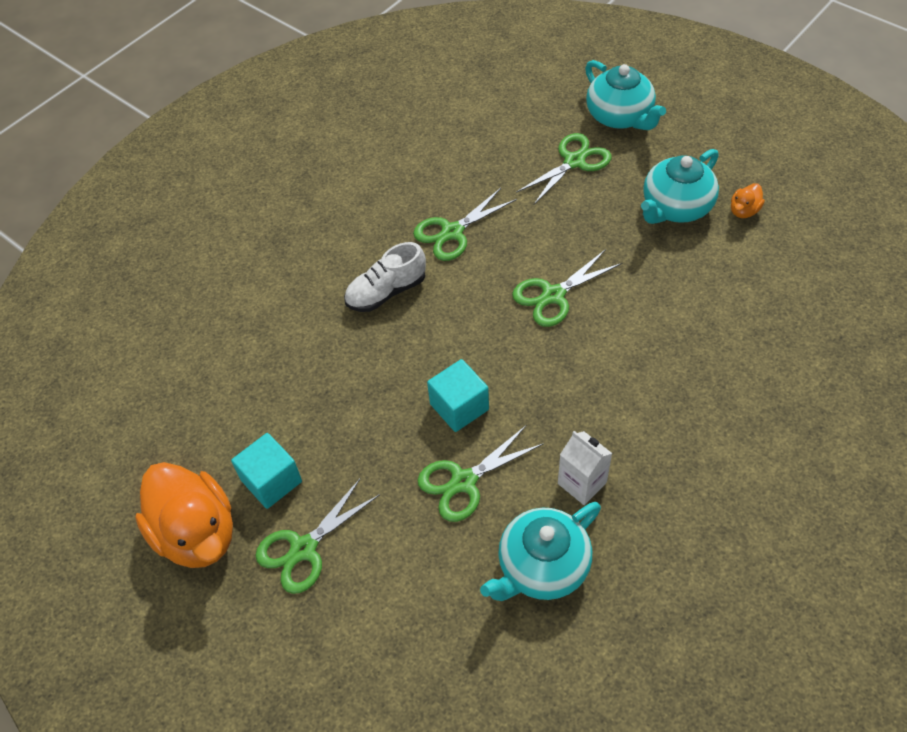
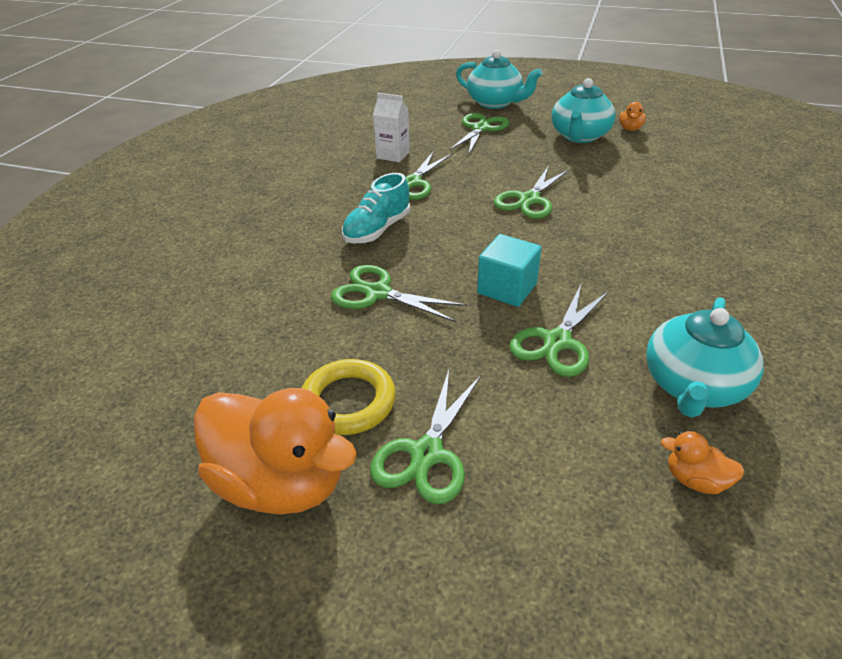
camera: 25 degrees left, 15 degrees down
turquoise cube [231,433,302,509] -> yellow ring [302,359,396,435]
white shoe [344,242,426,312] -> turquoise shoe [342,173,410,243]
white carton [558,431,613,505] -> white carton moved to [373,93,410,162]
none -> green scissors [331,265,467,322]
none -> orange duck [661,431,744,494]

